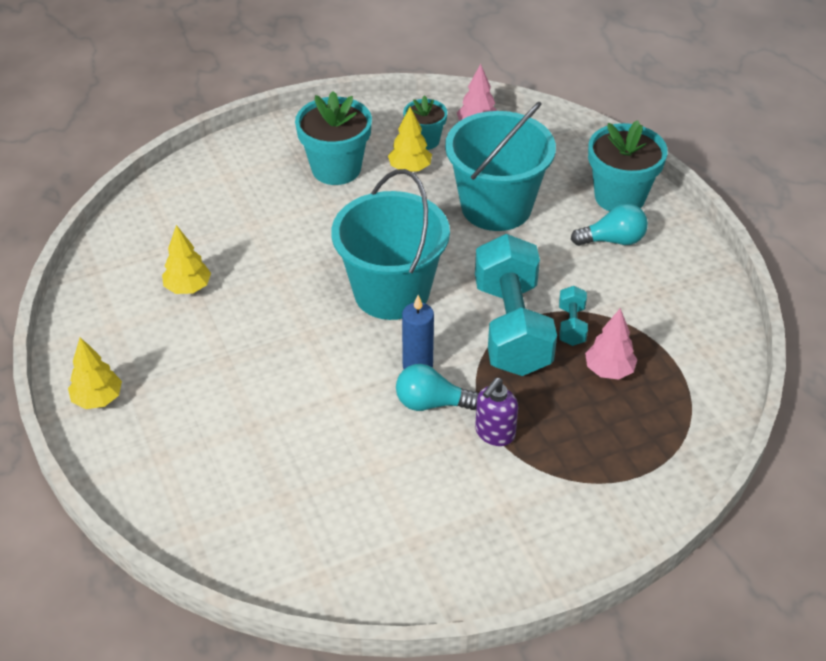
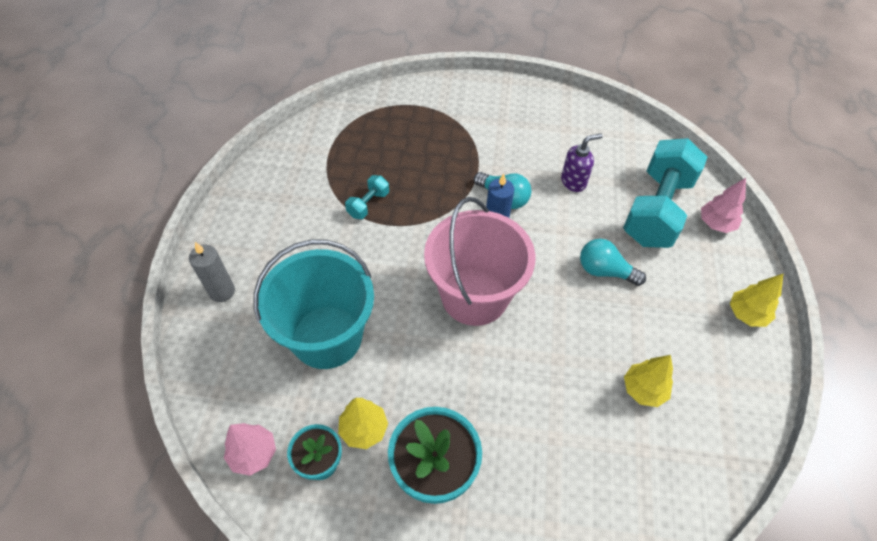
camera: 150 degrees left, 10 degrees up
turquoise bucket [331,169,450,320] -> pink bucket [424,197,536,326]
turquoise dumbbell [475,234,557,376] -> turquoise dumbbell moved to [623,138,707,248]
purple soap dispenser [475,378,518,446] -> purple soap dispenser moved to [561,133,603,192]
turquoise light bulb [571,203,648,246] -> turquoise light bulb moved to [580,239,646,286]
pink tree [585,308,638,380] -> pink tree moved to [701,178,746,233]
turquoise flower pot [588,120,668,212] -> grey candle [189,242,235,302]

